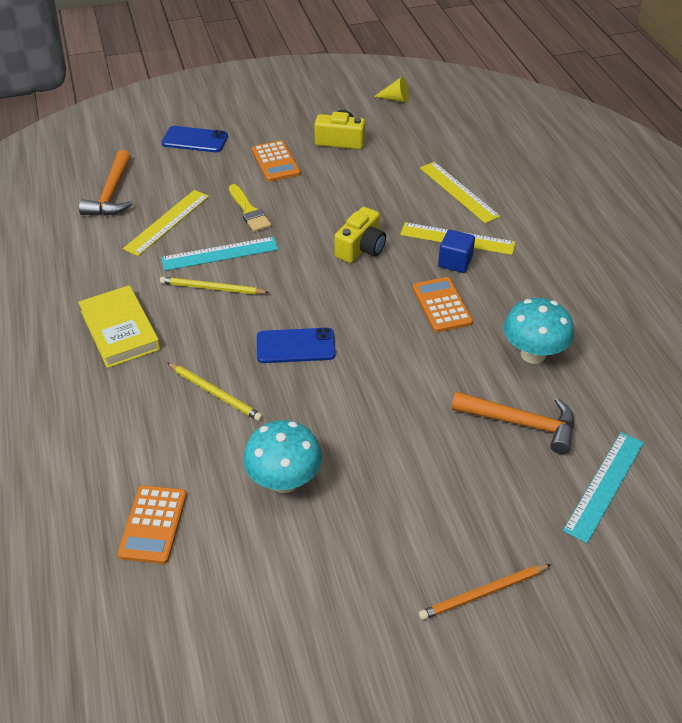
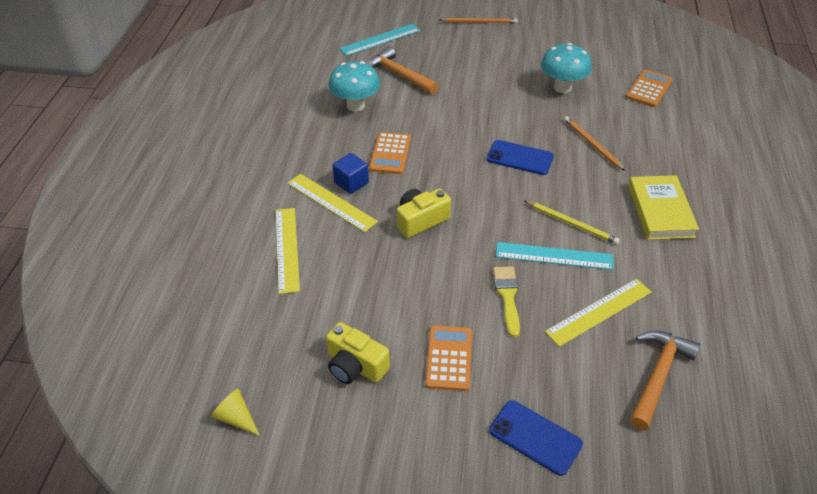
camera: 155 degrees left, 0 degrees up
yellow pencil [167,363,263,421] -> orange pencil [564,116,625,171]

